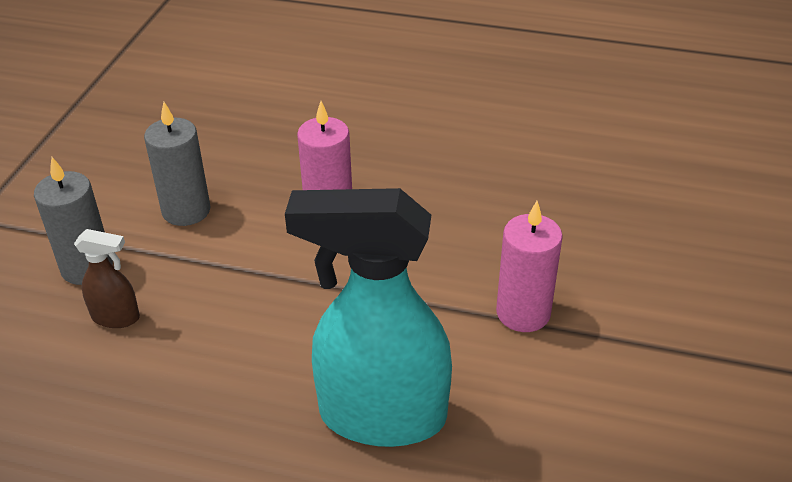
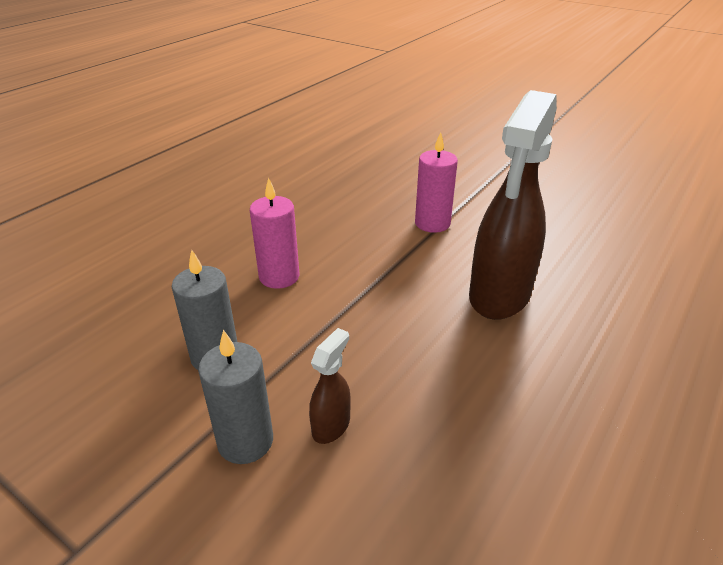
camera: 70 degrees left, 5 degrees down
turquoise spray bottle [285,188,452,447] -> brown spray bottle [469,90,557,320]

